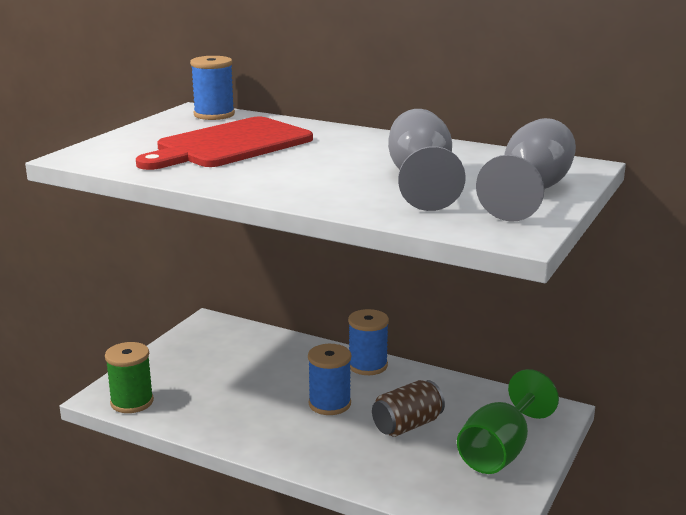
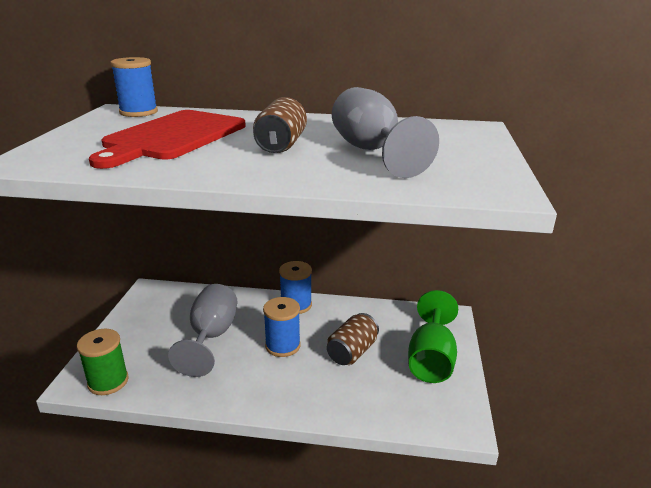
camera: 20 degrees left, 5 degrees up
grey goblet [476,118,576,222] -> grey goblet moved to [168,284,237,377]
none -> brown can [253,97,307,153]

